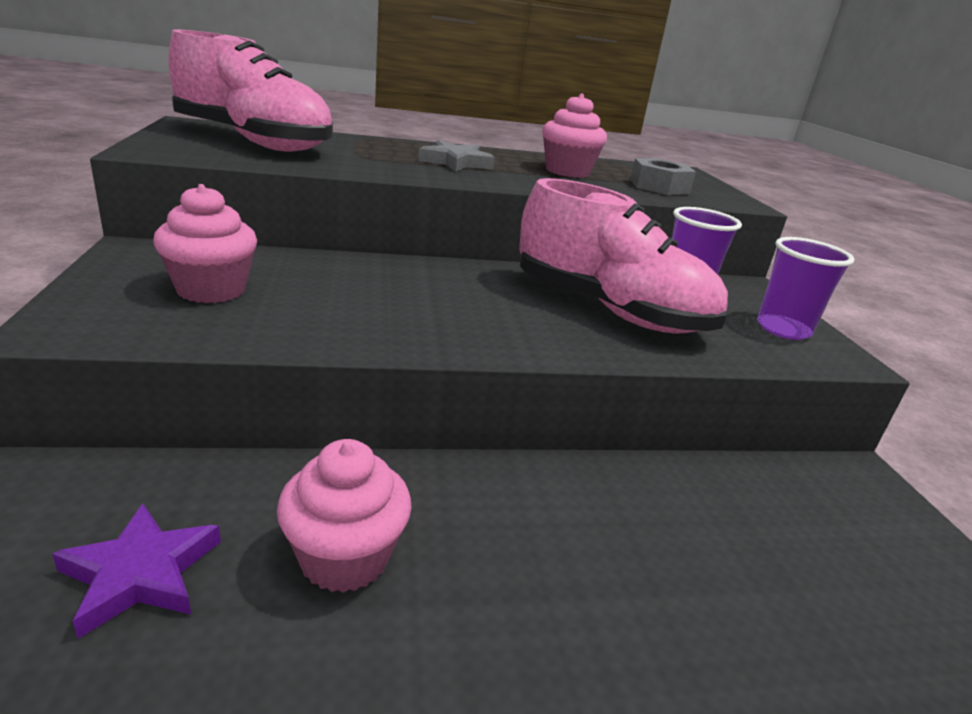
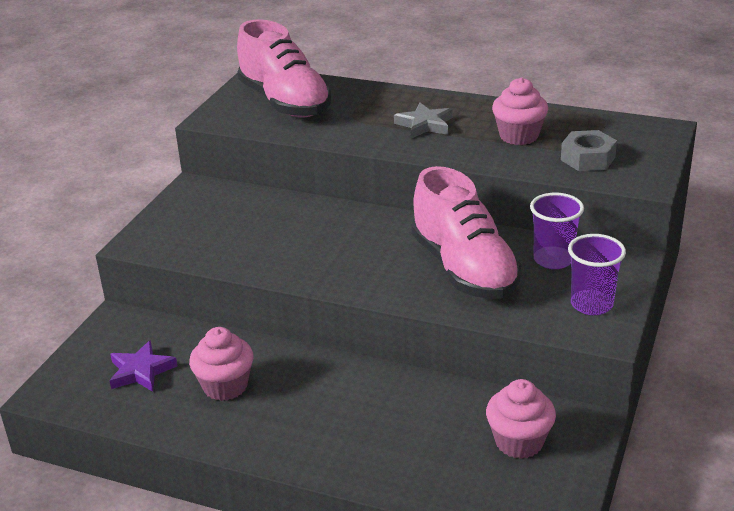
camera: 35 degrees right, 5 degrees up
pink cupcake [153,184,257,303] -> pink cupcake moved to [486,379,556,459]

